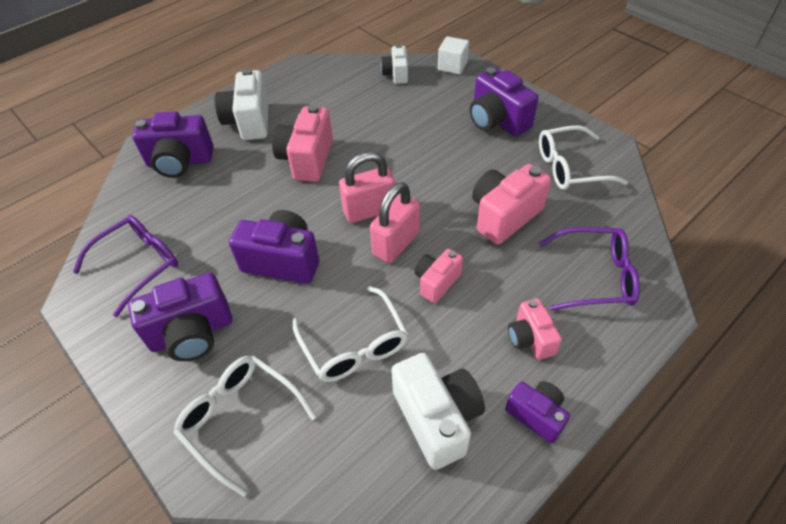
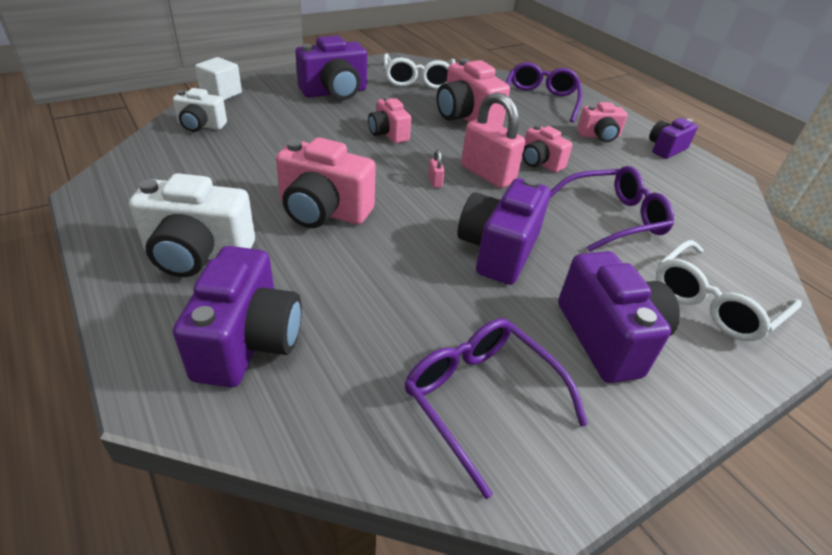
camera: 85 degrees left, 10 degrees down
white glasses [293,286,408,382] -> purple glasses [550,166,674,252]
pink padlock [339,152,396,223] -> pink padlock [428,149,445,188], size x0.40
white camera [391,353,485,470] -> none
none -> pink camera [368,96,411,143]

